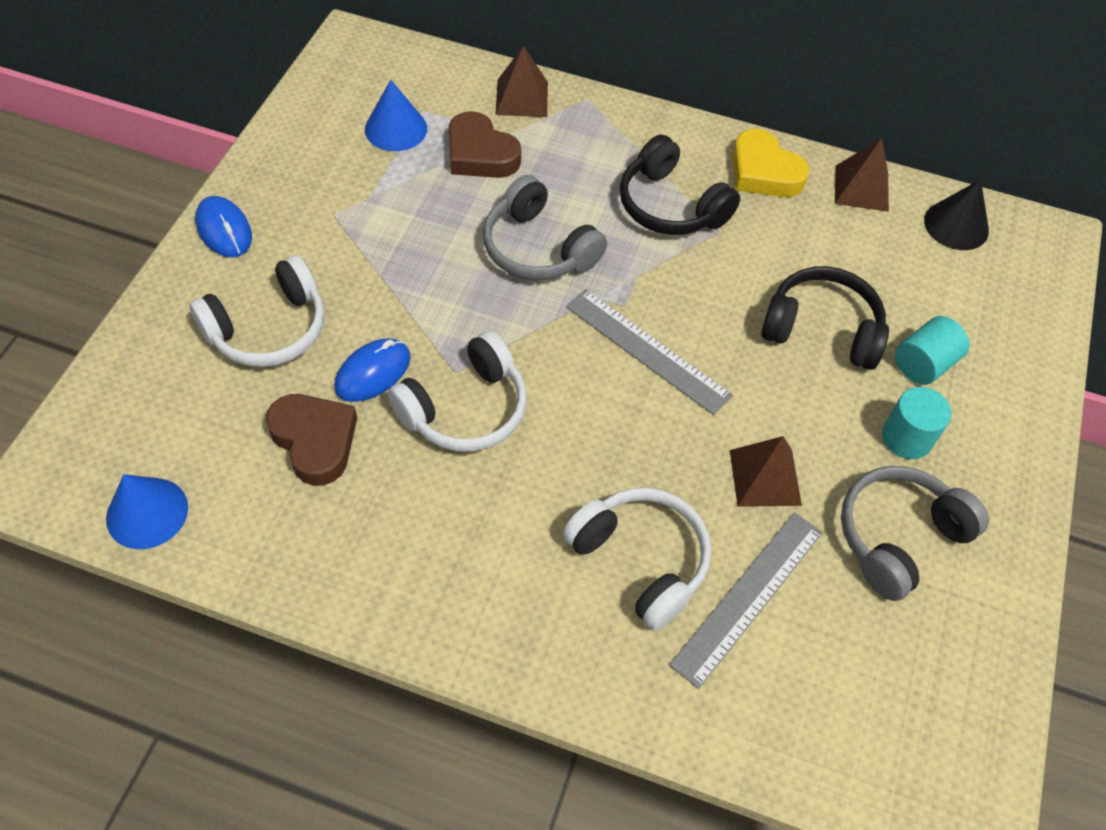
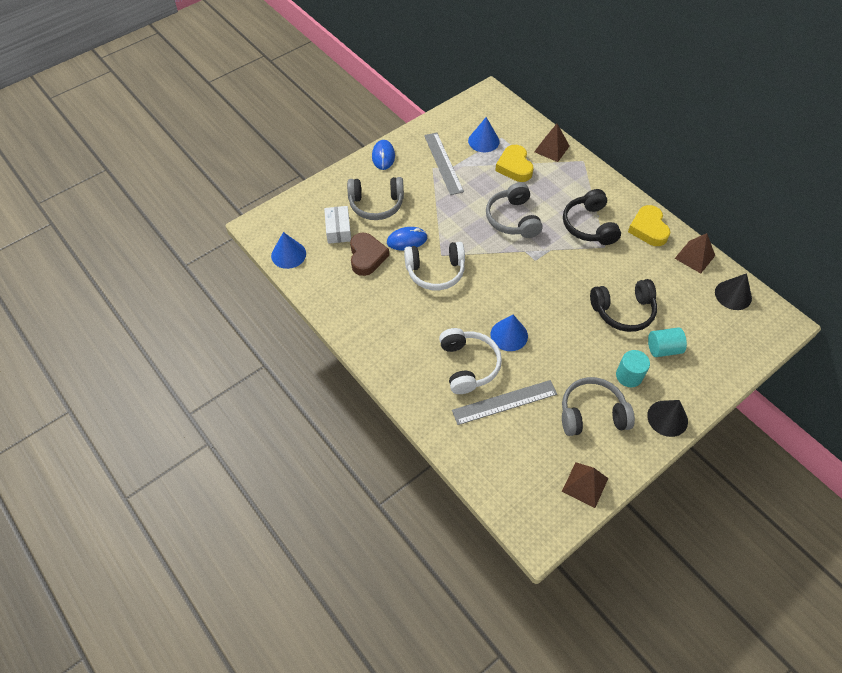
camera: 35 degrees right, 0 degrees up
white headphones [189,255,325,367] -> grey headphones [347,177,404,220]
brown heart [449,111,521,178] -> yellow heart [495,145,534,182]
grey ruler [566,289,733,415] -> grey ruler moved to [424,133,464,195]
brown pyramid [730,436,802,507] -> brown pyramid moved to [562,462,608,508]
black headphones [761,266,889,370] -> black headphones turned 120 degrees clockwise [590,279,657,332]
none -> white box [324,206,351,244]
none -> blue cone [491,315,528,351]
none -> black cone [647,400,688,437]

